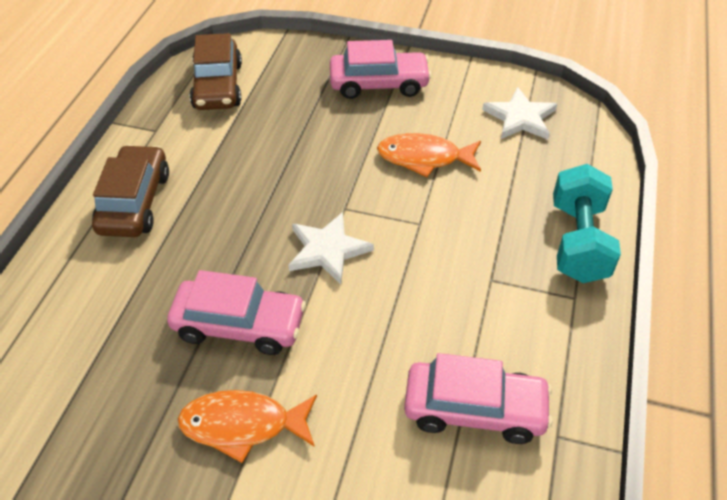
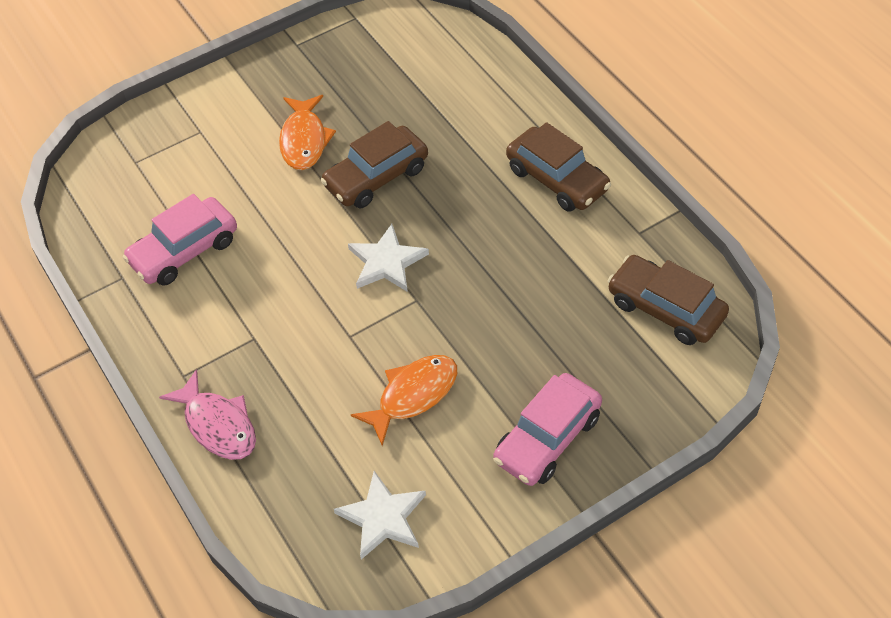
camera: 135 degrees right, 5 degrees up
pink car [167,270,306,355] -> brown car [320,121,428,208]
orange fish [178,390,317,463] -> orange fish turned 135 degrees clockwise [279,95,336,170]
turquoise dumbbell [553,164,621,283] -> pink fish [159,369,256,460]

